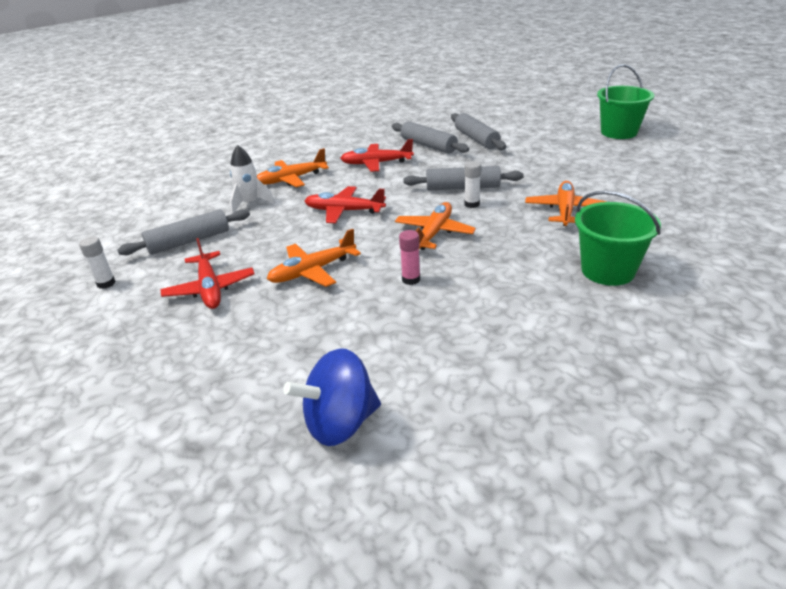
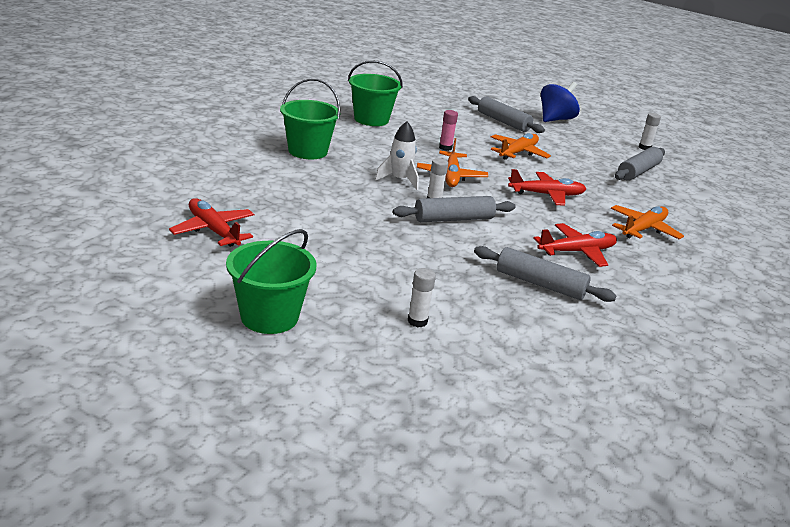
camera: 155 degrees right, 5 degrees down
red plane [160,238,254,309] -> red plane moved to [169,198,254,247]
white rocket [230,145,275,214] -> white rocket moved to [375,121,419,190]
blue spinning top [283,348,381,446] -> blue spinning top moved to [541,82,580,122]
grey rolling pin [451,113,506,150] -> grey rolling pin moved to [468,96,545,133]
orange plane [525,181,607,226] -> none
none -> green bucket [348,60,403,126]
none -> white glue stick [408,268,436,327]

